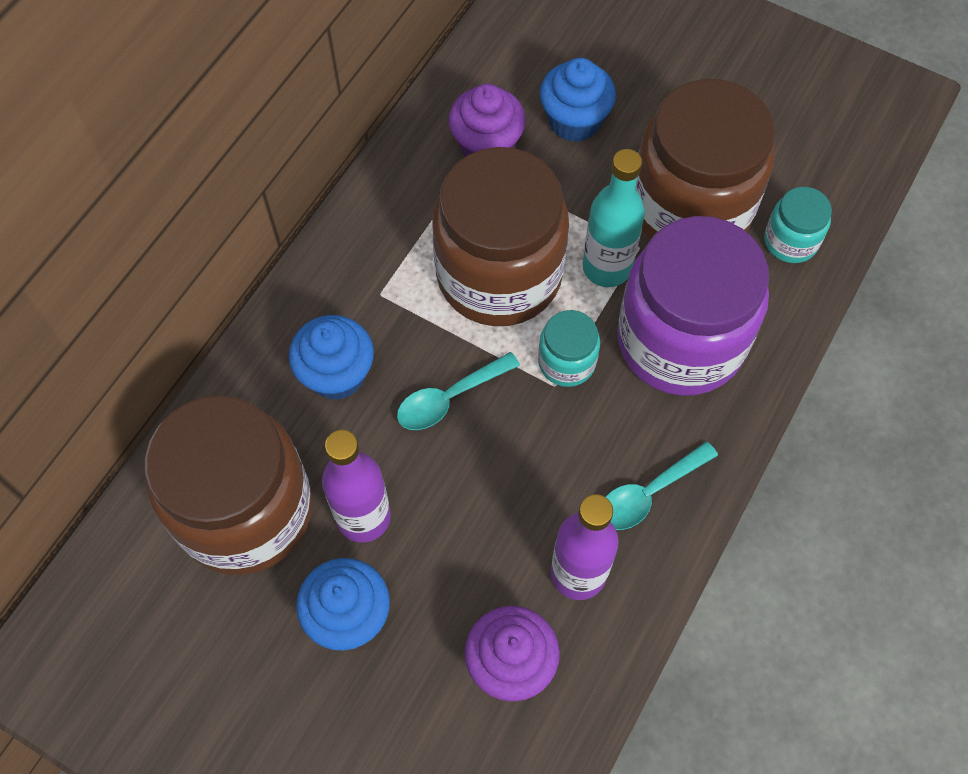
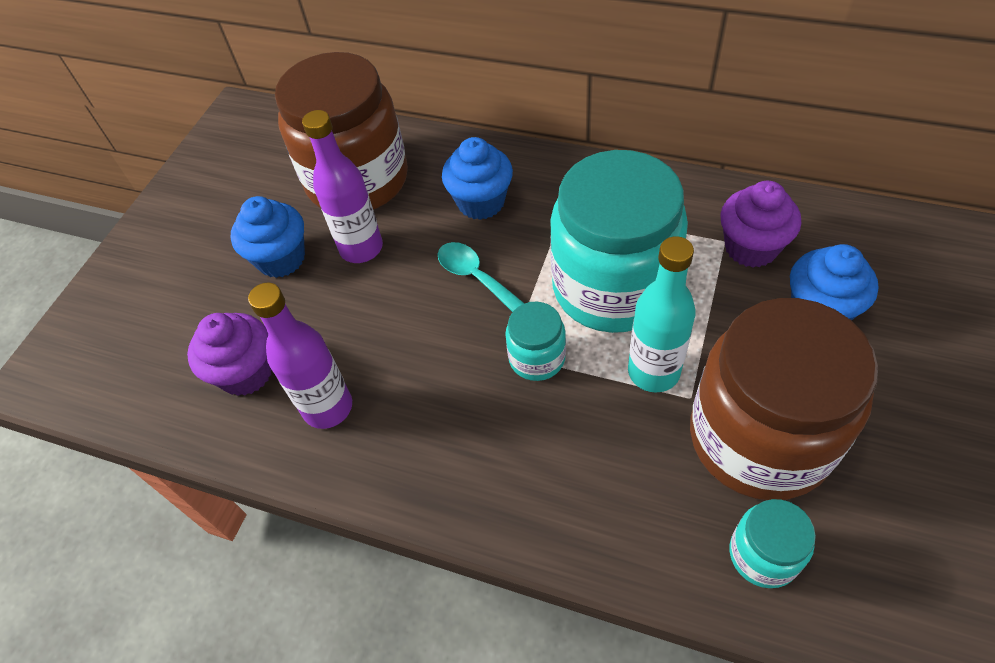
camera: 85 degrees right, 10 degrees down
brown jar [433,147,569,326] -> turquoise jar [550,150,688,333]
turquoise spoon [606,441,718,530] -> none
purple jar [617,216,769,396] -> none

